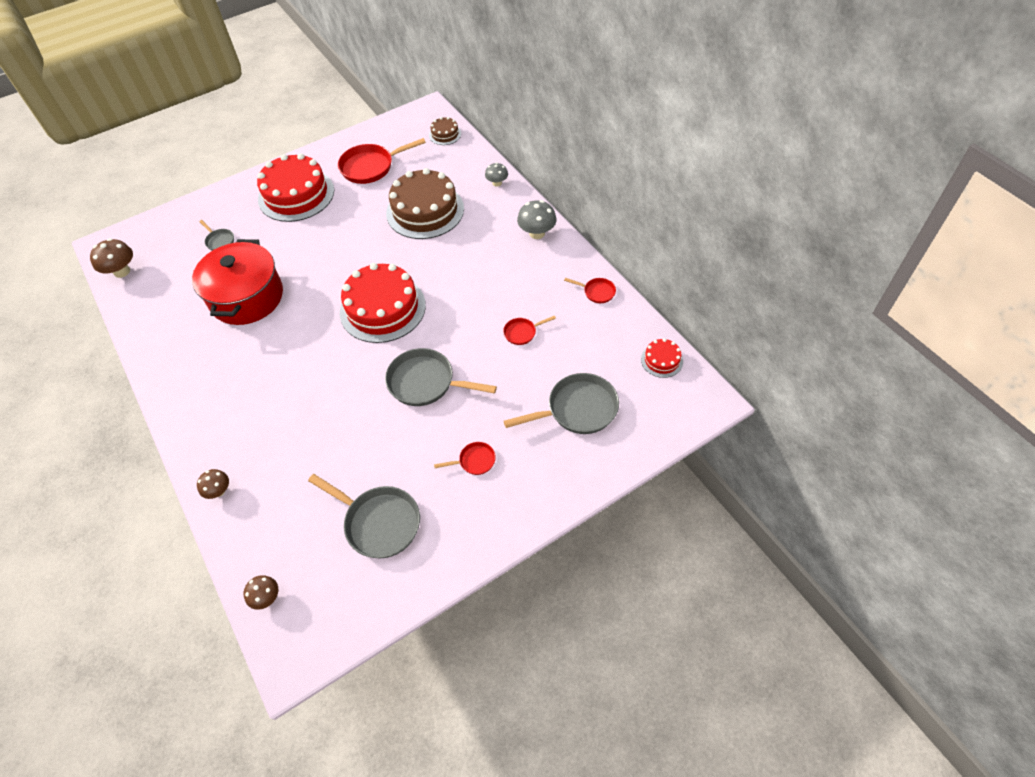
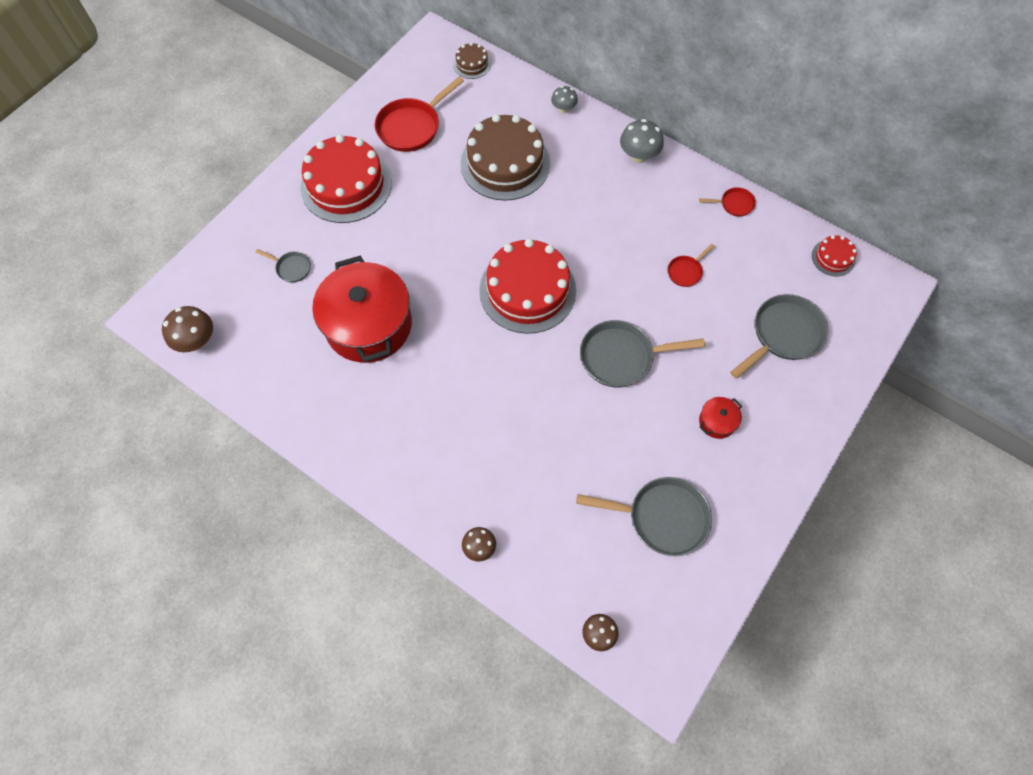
camera: 25 degrees left, 10 degrees up
red pan [434,442,496,475] -> red pot [699,397,742,439]

